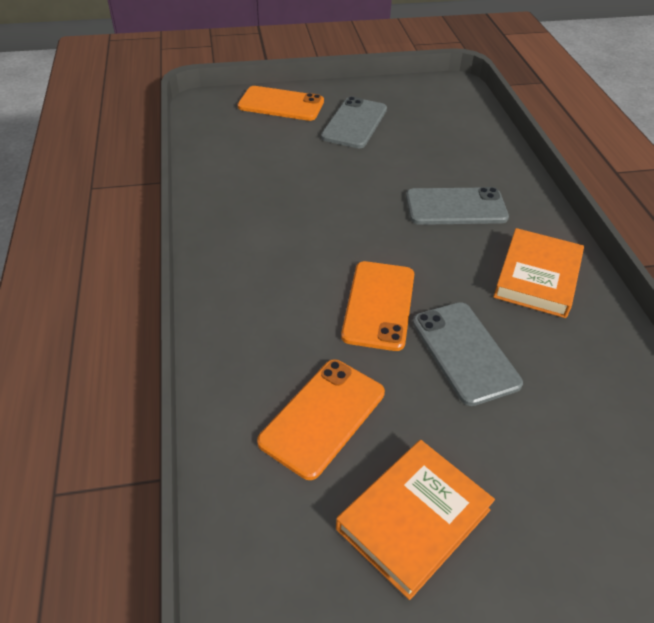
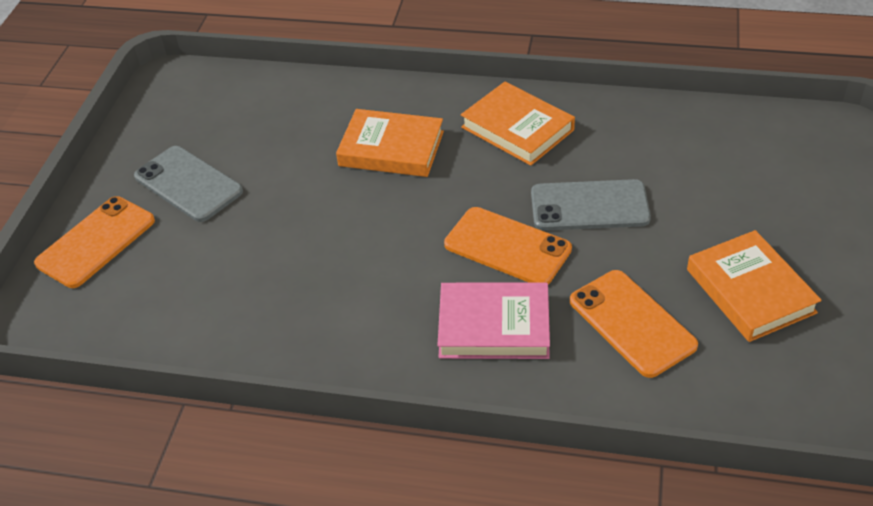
camera: 65 degrees left, 0 degrees up
grey phone [406,187,509,225] -> orange book [336,109,444,177]
none -> pink book [437,283,550,359]

